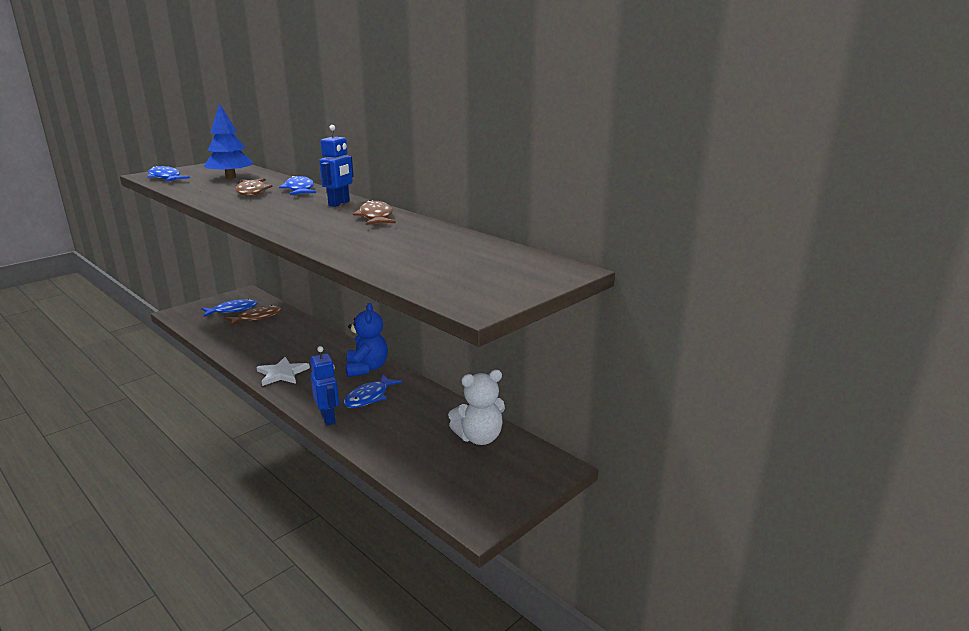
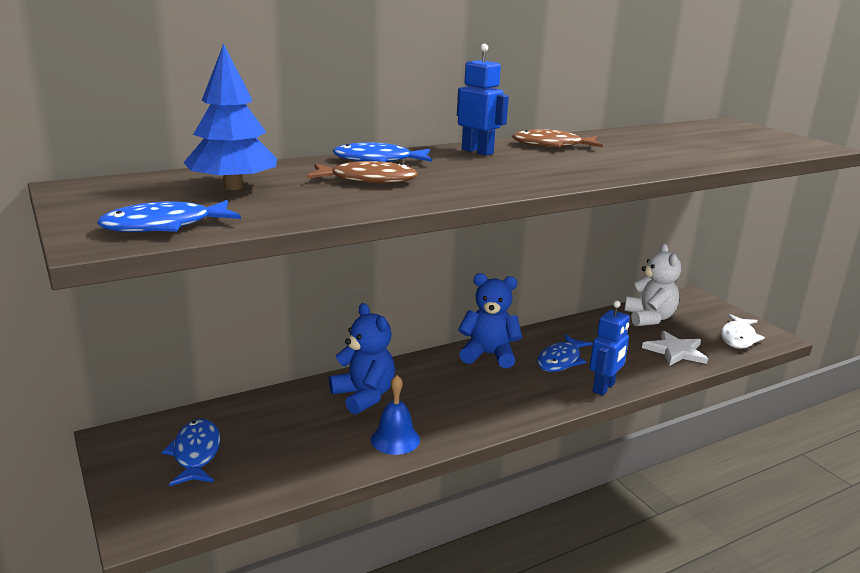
camera: 75 degrees left, 0 degrees up
brown fish [224,305,281,326] -> none
white star [257,357,310,386] -> white star moved to [642,331,708,366]
blue robot [310,346,339,426] -> blue robot turned 135 degrees clockwise [589,301,630,396]
blue fish [343,374,402,408] -> blue fish turned 75 degrees clockwise [537,334,593,372]
none -> blue teddy bear [329,303,395,415]
none -> blue bell [371,375,420,455]
none -> white fish [721,314,765,349]

